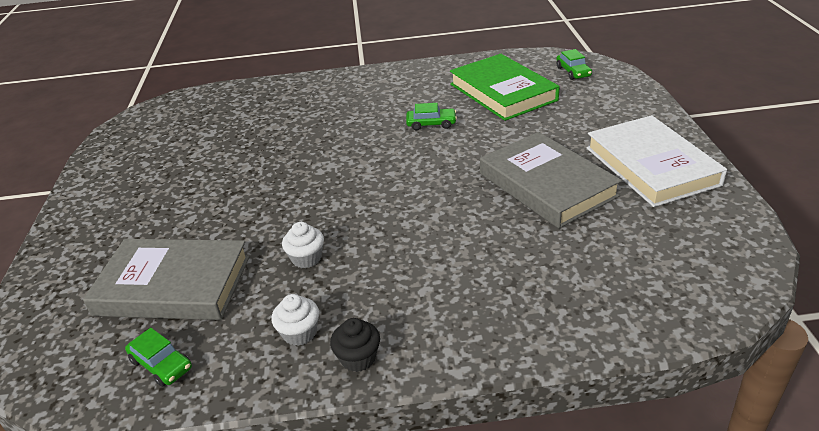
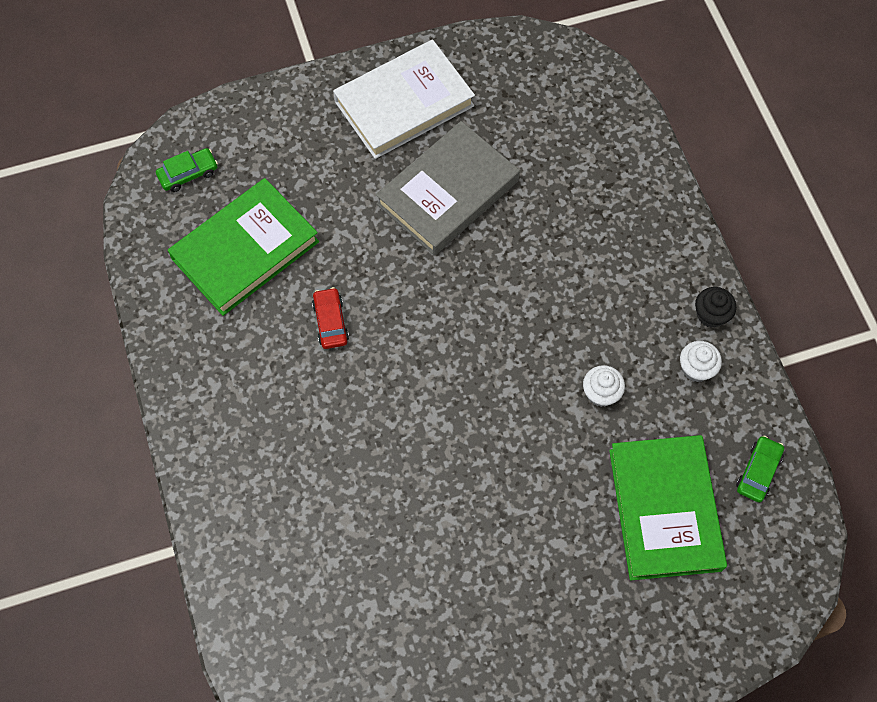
camera: 105 degrees left, 30 degrees up
grey book [83,239,250,320] -> green book [609,435,727,580]
green car [406,103,457,130] -> red car [312,287,349,349]

